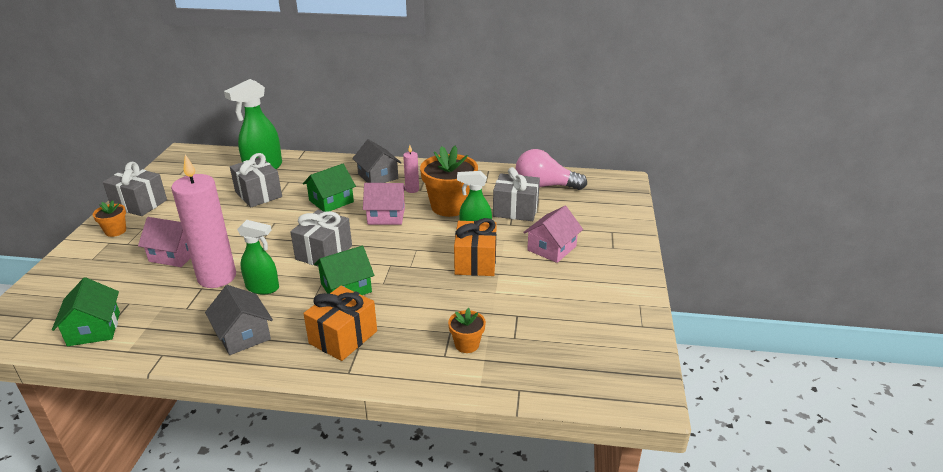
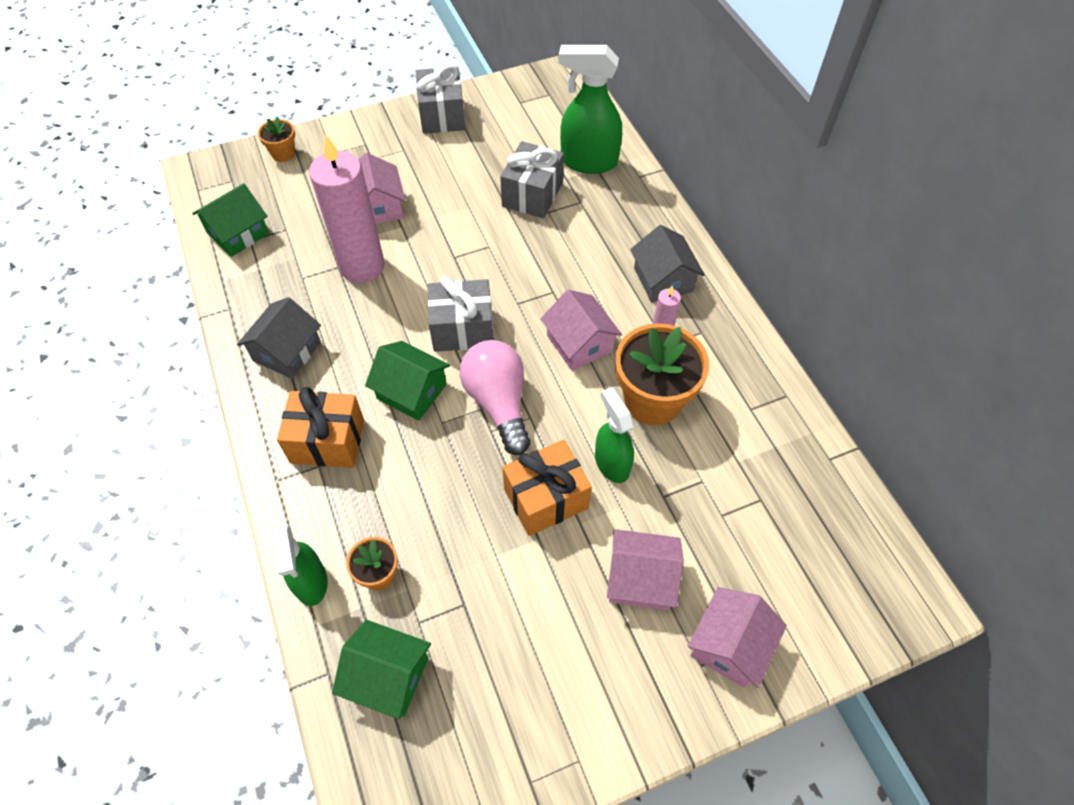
camera: 60 degrees right, 25 degrees up
orange flower pot [93,200,126,237] -> orange flower pot moved to [258,116,295,162]
green spray bottle [237,220,279,294] -> green spray bottle moved to [272,524,328,606]
green house [303,164,356,212] -> green house moved to [332,620,431,719]
grey house [352,139,402,183] -> grey house turned 45 degrees counterclockwise [630,225,705,303]
grey gift [493,167,540,221] -> none
pink light bulb [516,149,587,190] -> pink light bulb moved to [460,340,531,455]
none -> pink house [688,587,787,688]

